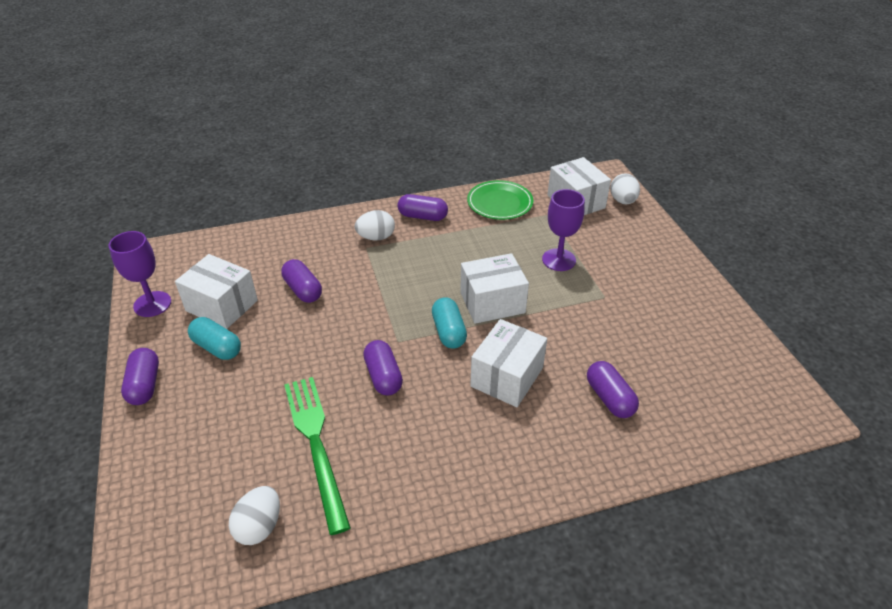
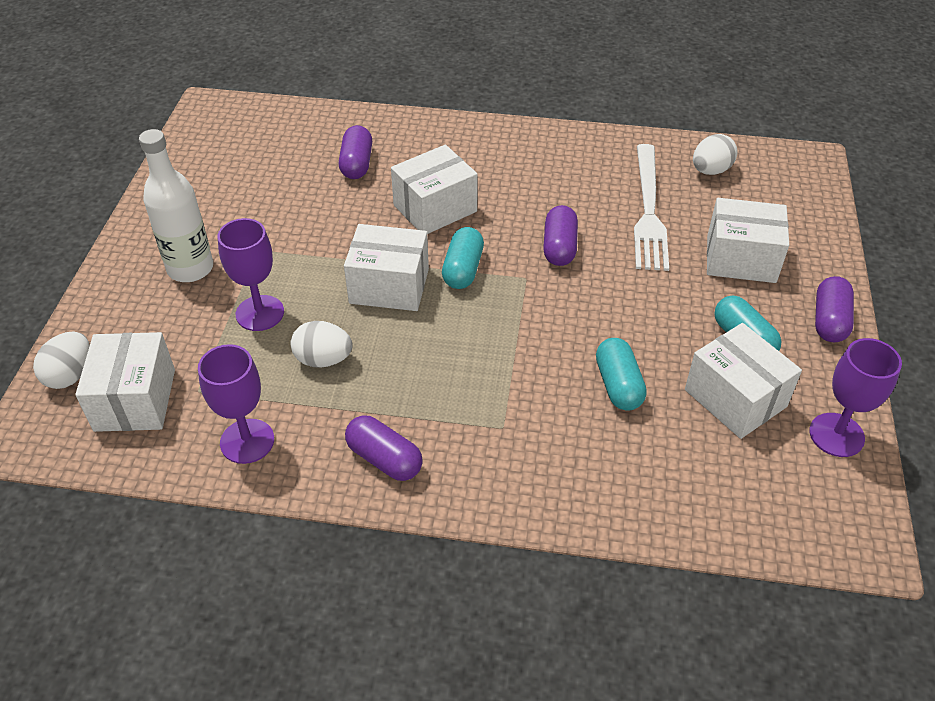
camera: 155 degrees left, 5 degrees up
purple capsule [281,259,322,303] -> turquoise capsule [596,338,647,411]
green fork [284,377,351,535] -> white fork [634,144,669,271]
white egg [355,210,395,241] -> white egg moved to [291,321,353,368]
green plate [467,180,533,220] -> purple goblet [198,344,274,464]
none -> white bottle [139,129,213,282]
none -> white box [707,198,789,283]

